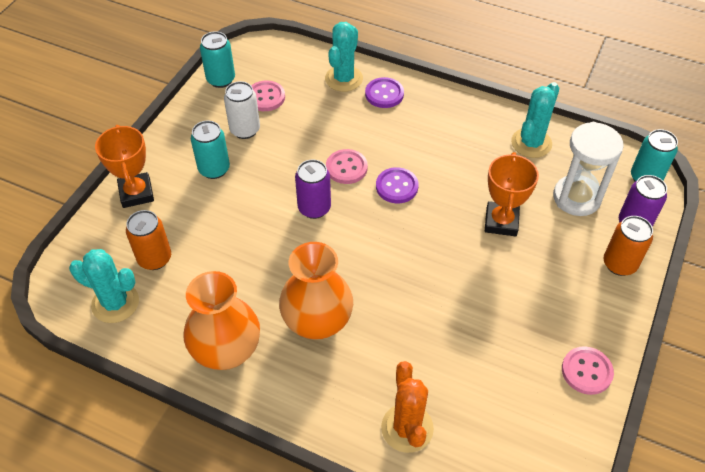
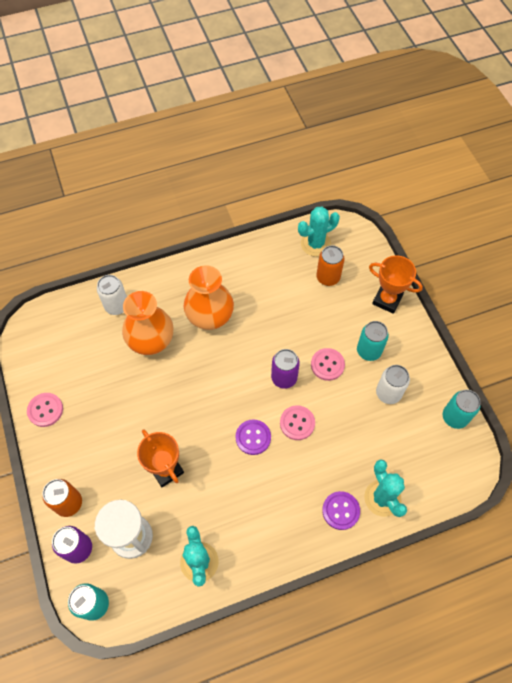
camera: 135 degrees right, 10 degrees up
orange vase [184,271,260,370] -> orange vase moved to [122,291,173,355]
pink button [251,81,285,111] -> pink button moved to [311,348,345,381]
orange cactus [381,361,434,453] -> white can [97,275,127,315]

